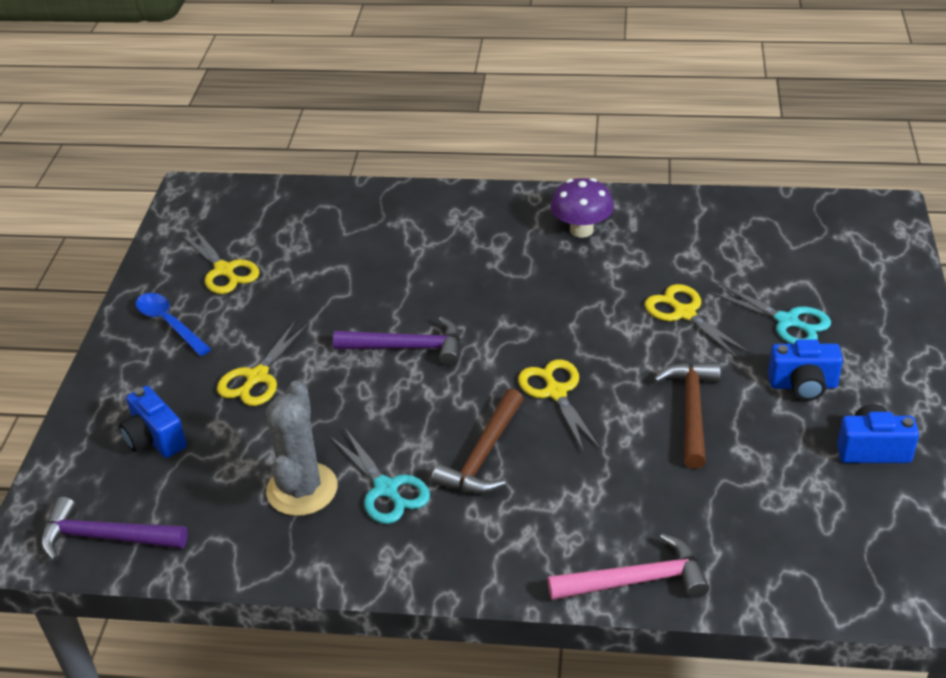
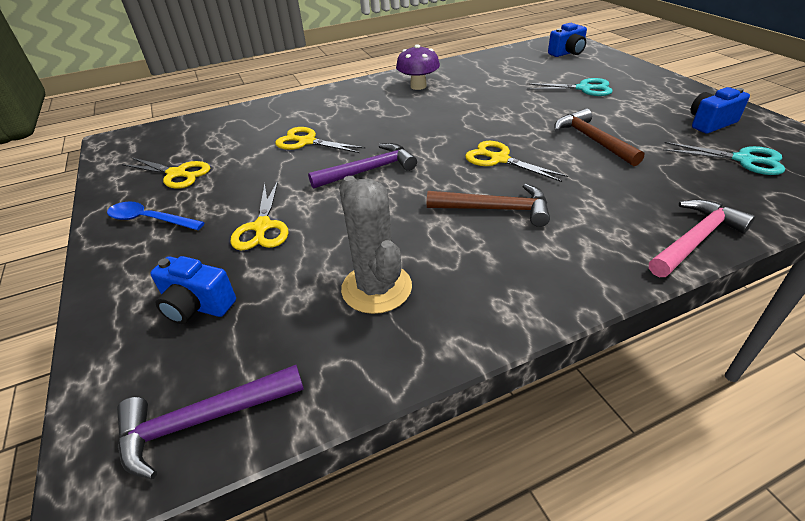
camera: 30 degrees left, 0 degrees up
turquoise scissors [330,428,430,524] -> turquoise scissors moved to [664,142,785,175]
brown hammer [432,389,523,494] -> brown hammer turned 75 degrees counterclockwise [427,183,550,227]
yellow scissors [645,284,751,360] -> yellow scissors moved to [275,127,365,153]
blue camera [768,339,843,401] -> blue camera moved to [548,23,587,57]

